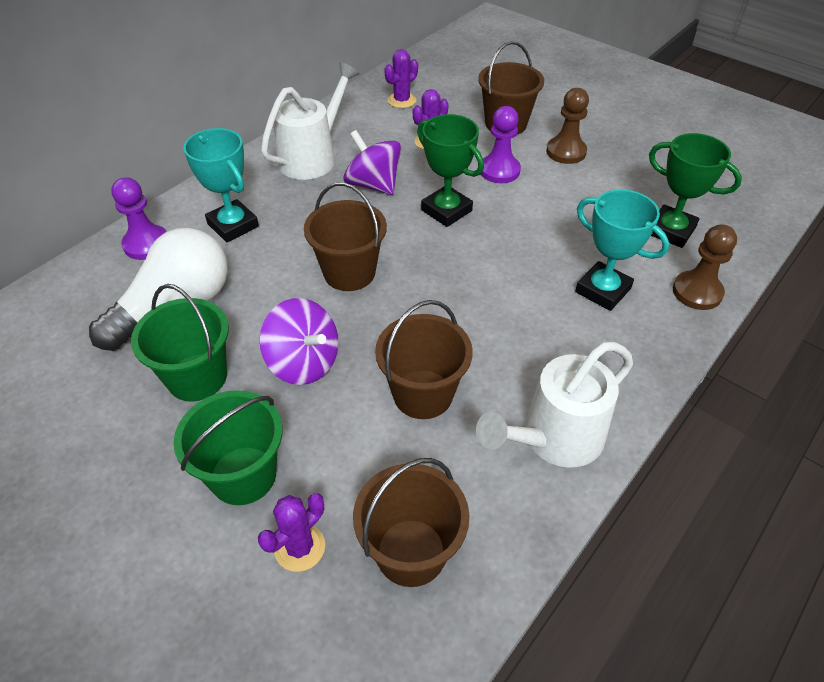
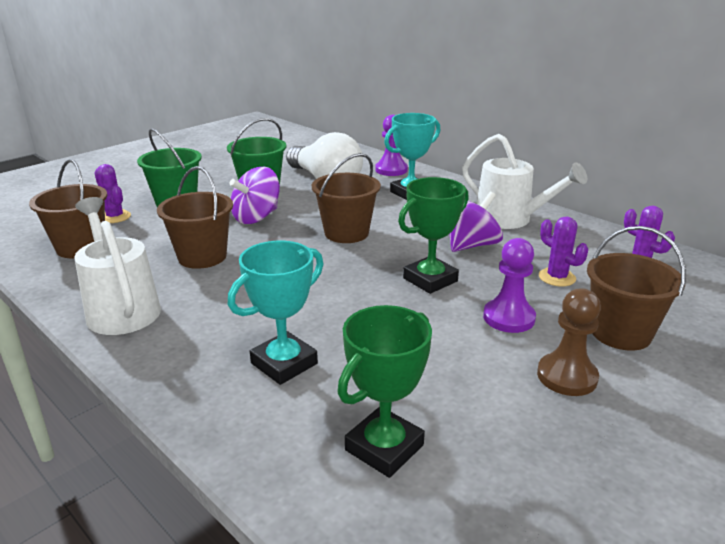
camera: 95 degrees right, 20 degrees down
brown pawn [673,225,737,310] -> none

